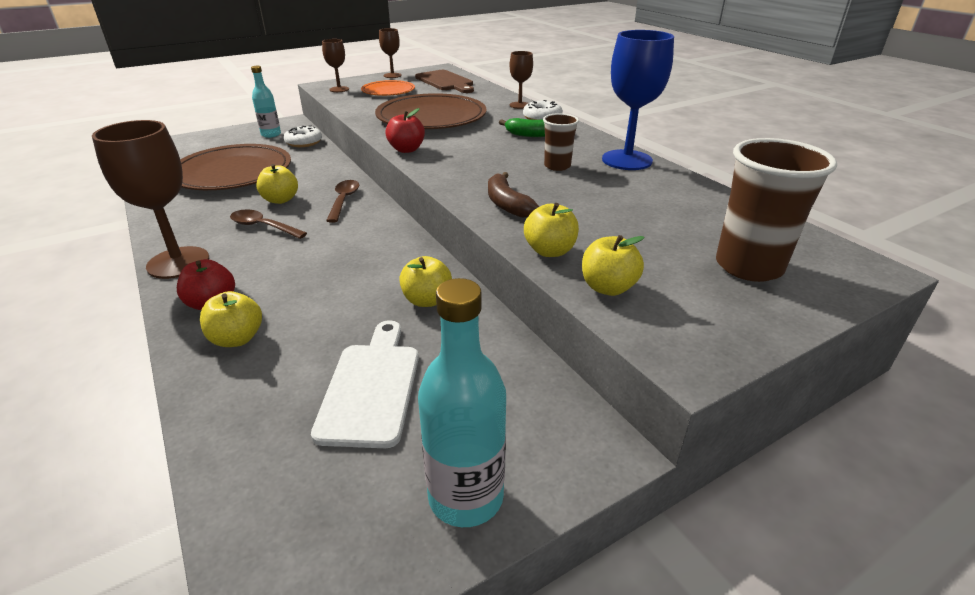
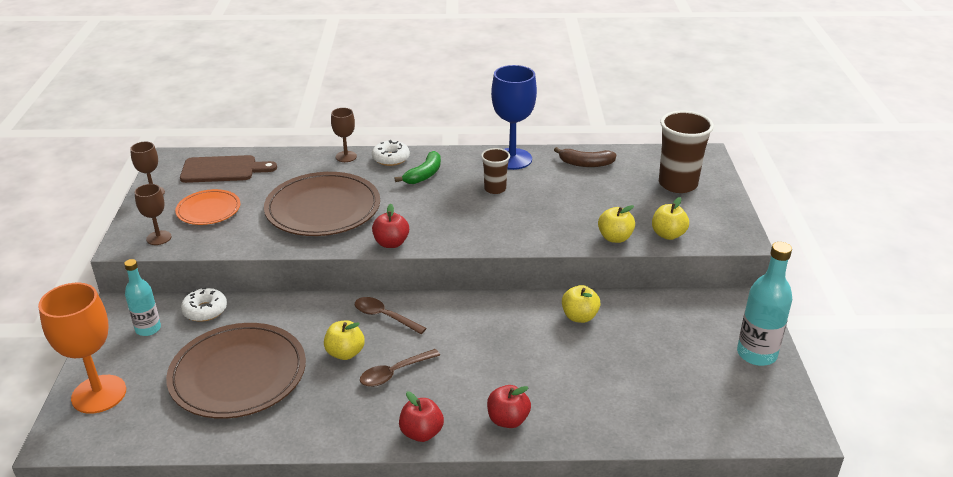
camera: 60 degrees left, 0 degrees up
brown goblet [92,120,209,279] -> red apple [399,391,444,442]
yellow apple [200,291,262,347] -> none
white cutting board [311,320,419,448] -> none
brown banana [488,172,539,218] -> brown banana moved to [554,147,617,167]
none -> orange goblet [38,283,126,414]

